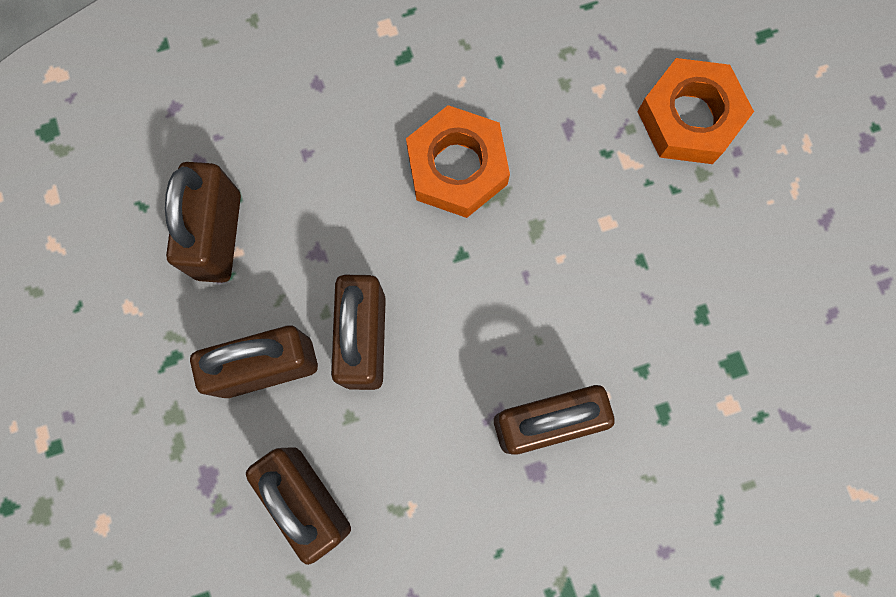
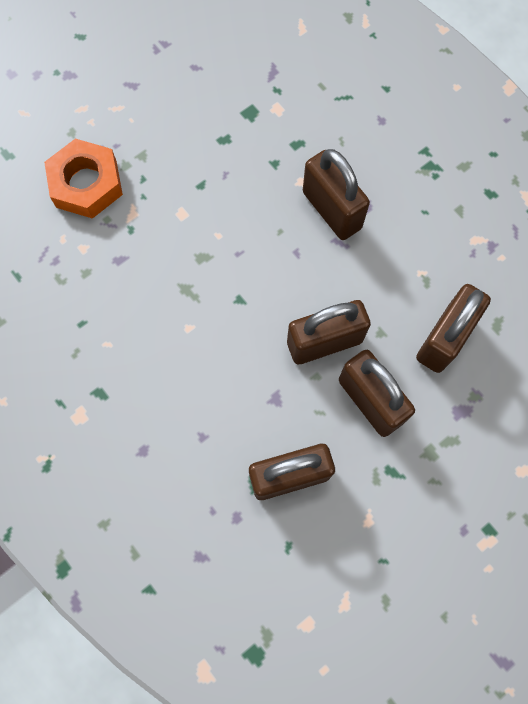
camera: 110 degrees left, 5 degrees down
orange nut [406,105,510,218] -> none

